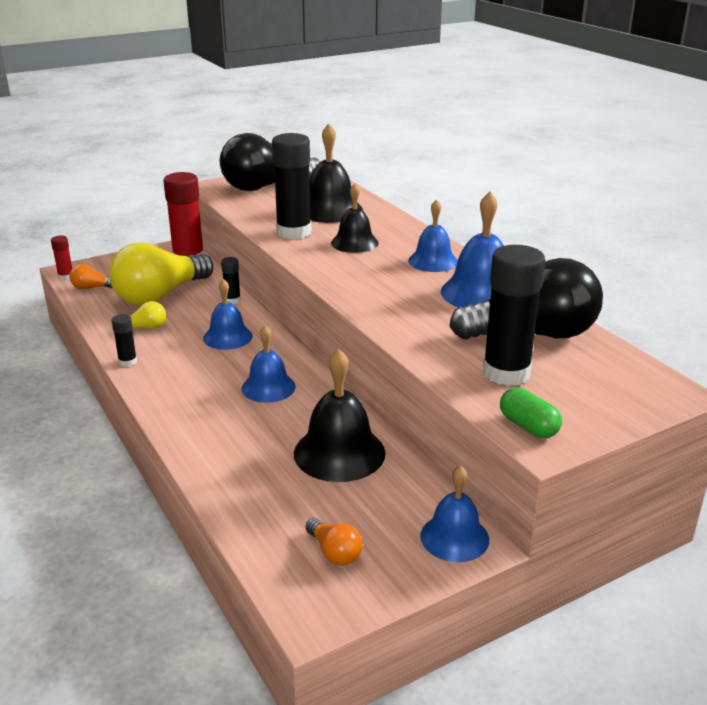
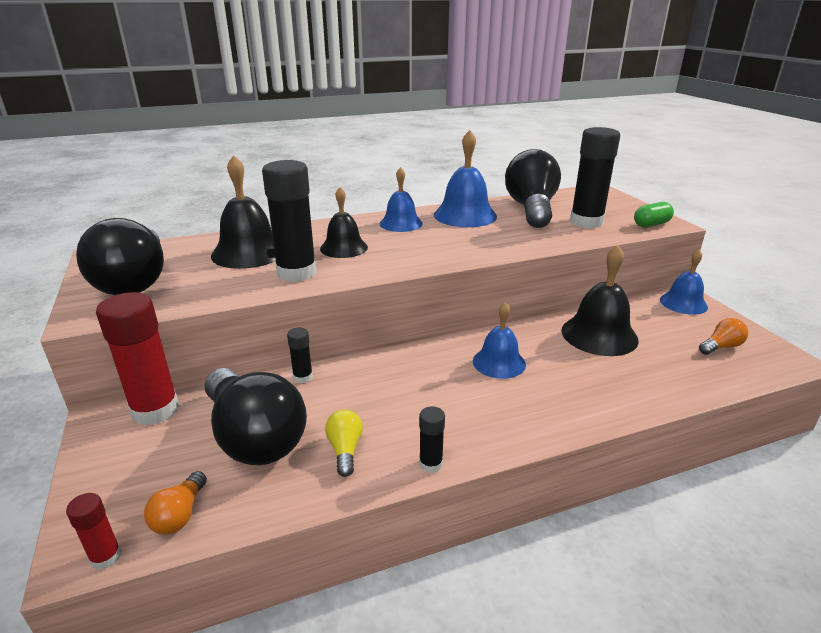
camera: 80 degrees left, 0 degrees up
yellow light bulb [109,242,213,306] -> black light bulb [204,368,307,465]
blue bell [203,279,253,350] -> none

